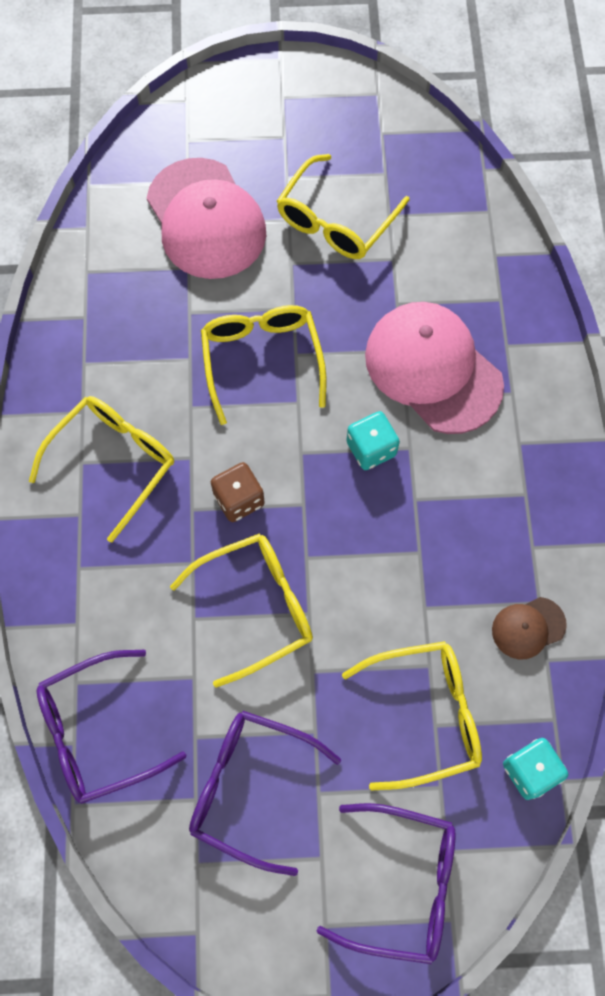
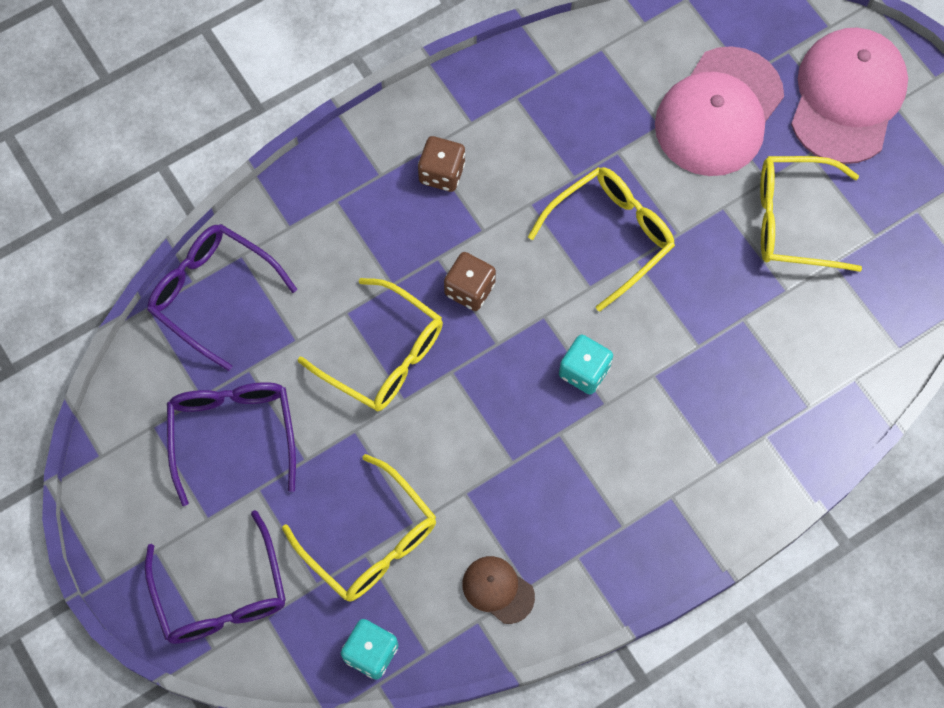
camera: 60 degrees right, 0 degrees up
yellow glasses [29,396,174,542] -> brown dice [418,136,465,192]
pink cap [365,302,504,434] -> pink cap moved to [791,28,908,164]

